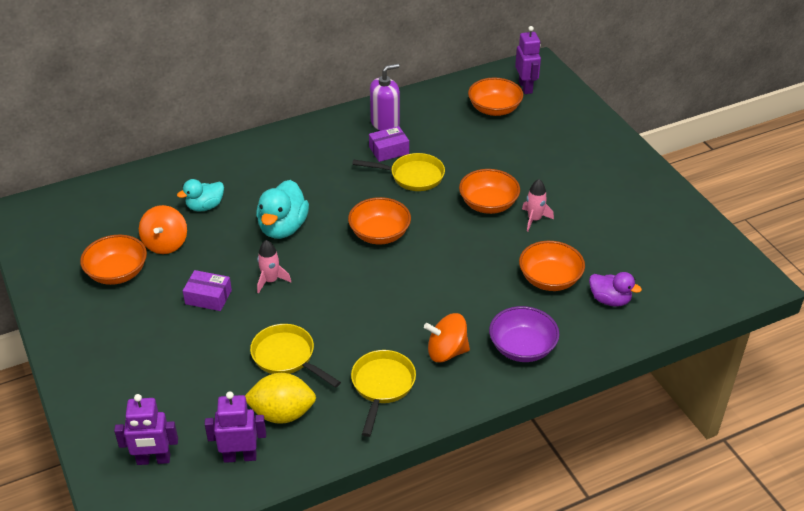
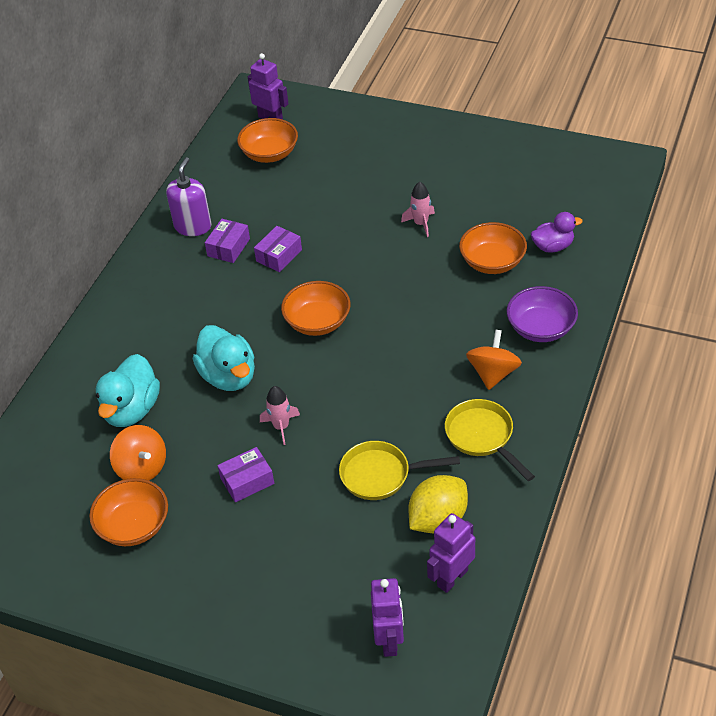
camera: 40 degrees left, 5 degrees up
purple robot [114,394,178,465] -> purple robot turned 45 degrees counterclockwise [371,578,404,657]
turquoise duck [177,179,224,212] -> turquoise duck [96,354,160,427], size x1.57
yellow pan [352,153,445,191] -> purple box [254,226,302,272]
orange spinning top [424,313,470,362] -> orange spinning top turned 150 degrees clockwise [466,330,522,390]
orange bowl [459,169,520,214] -> none

